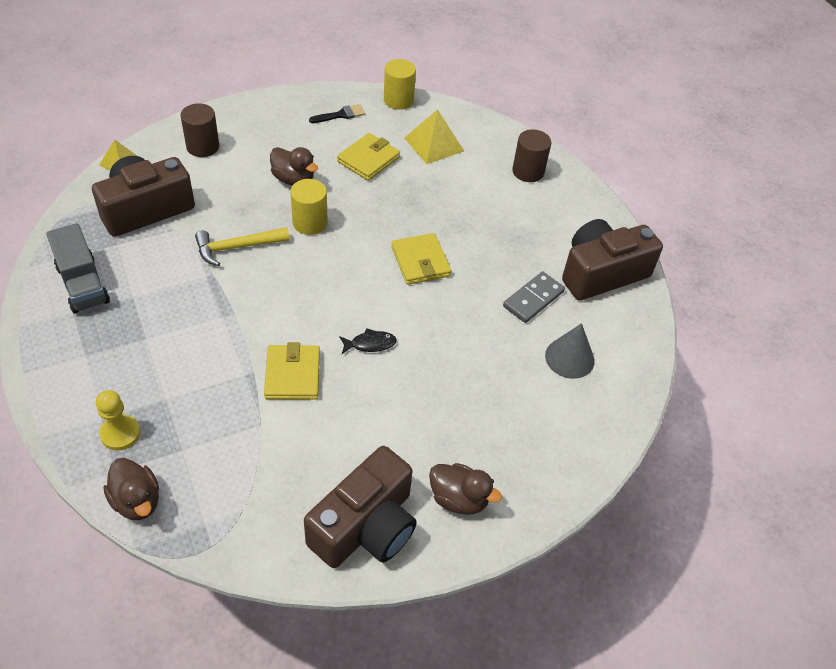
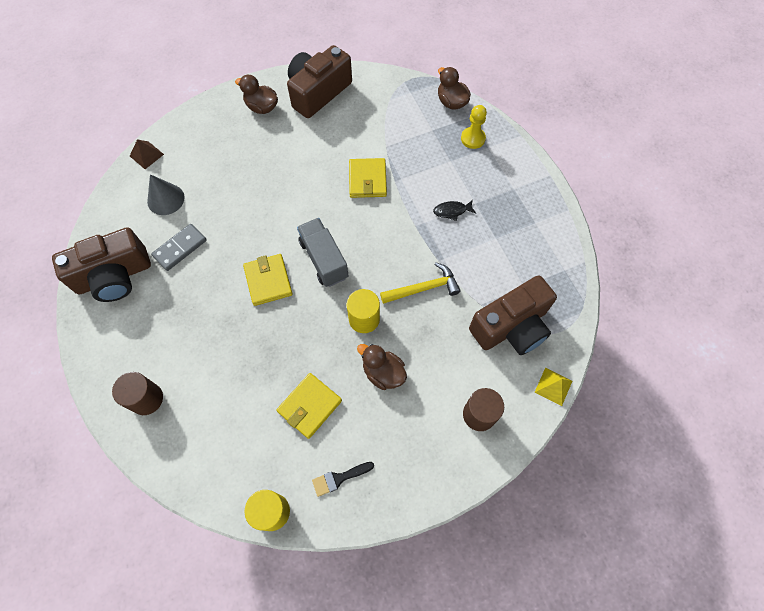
camera: 175 degrees left, 15 degrees up
grey truck [46,223,110,314] -> grey truck moved to [297,218,349,287]
black fish [339,328,397,354] -> black fish moved to [433,200,476,221]
yellow pyramid [405,109,464,164] -> none
none -> brown pyramid [130,139,164,169]

